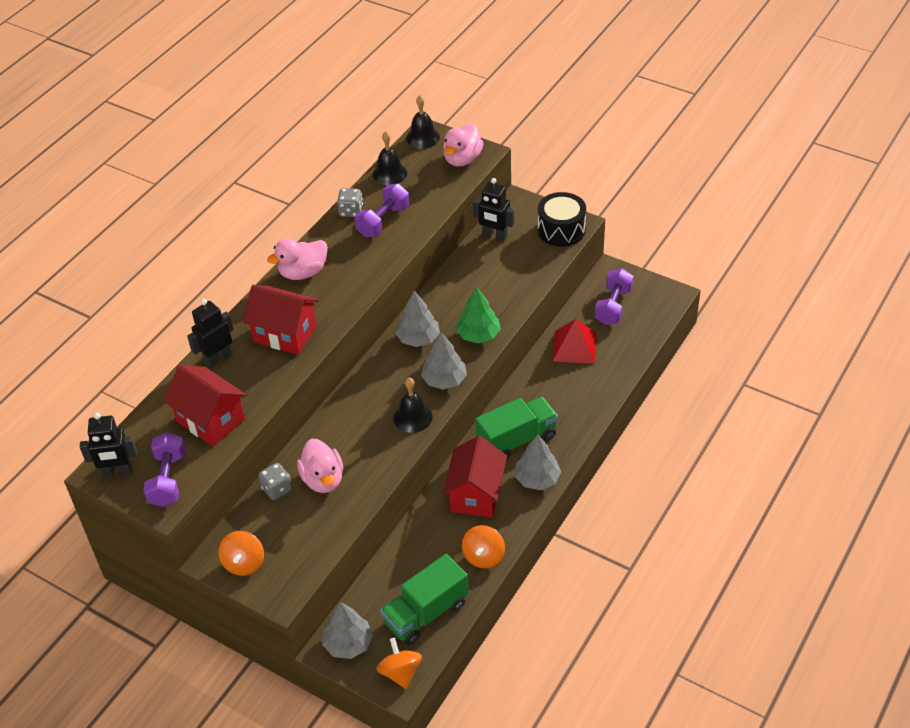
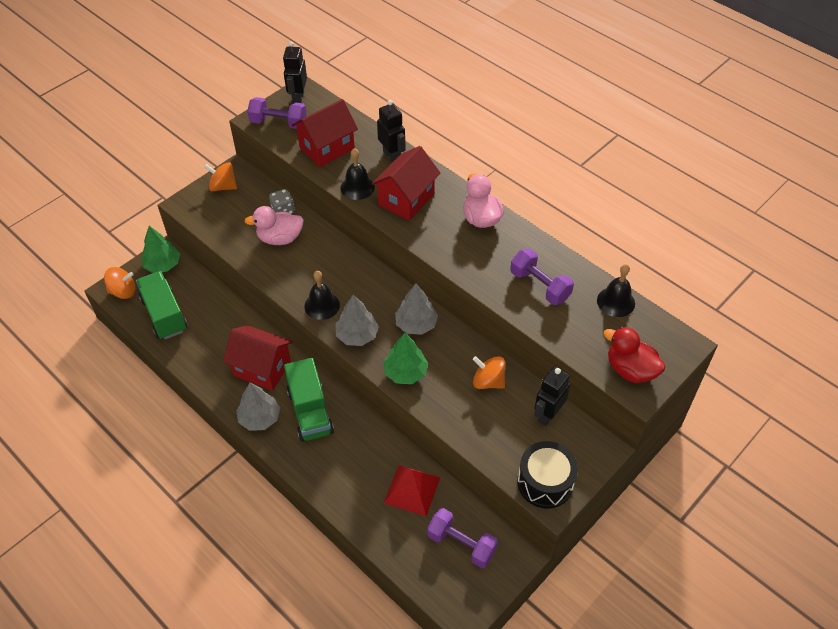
camera: 100 degrees right, 5 degrees up
grey tree [322,602,373,659] -> green tree [141,226,180,273]
grey dice [337,188,363,217] -> none
black bell [406,95,440,149] -> black bell moved to [341,148,375,200]
pink duck [443,123,484,167] -> red duck [603,327,665,383]
orange spinning top [462,525,505,568] -> orange spinning top moved to [473,356,505,389]

